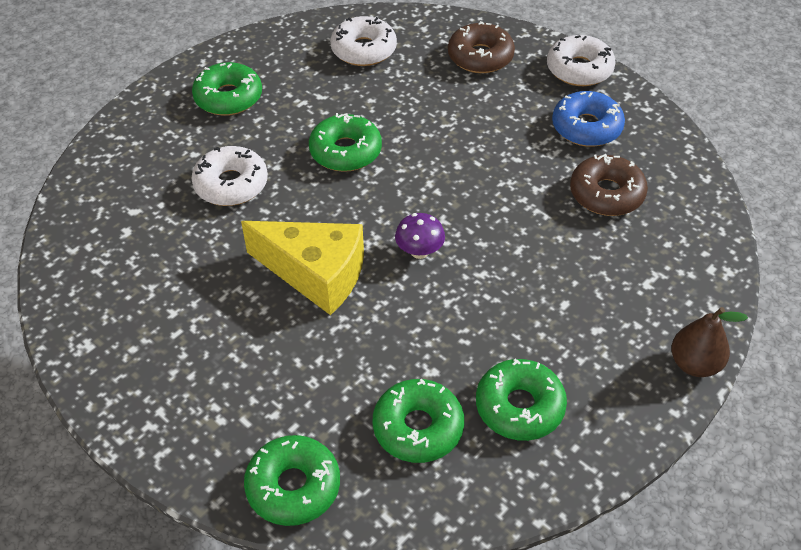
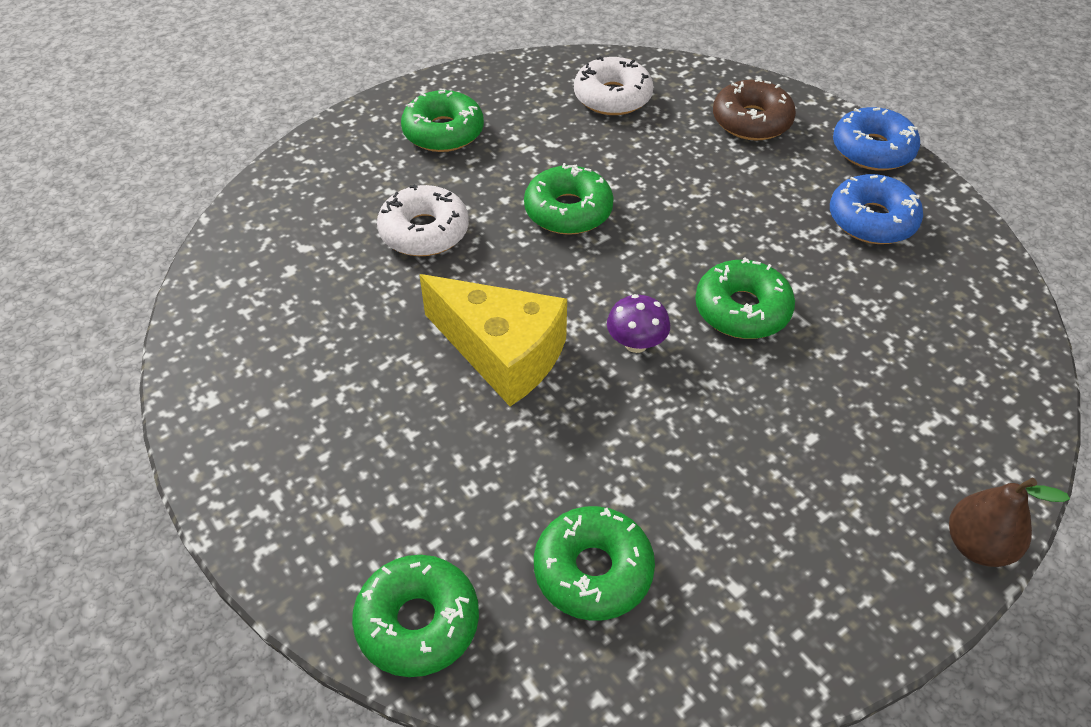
camera: 10 degrees right, 0 degrees up
green donut [476,359,567,441] -> green donut moved to [695,257,795,339]
white donut [547,35,615,86] -> blue donut [833,107,920,171]
brown donut [570,154,648,216] -> none

